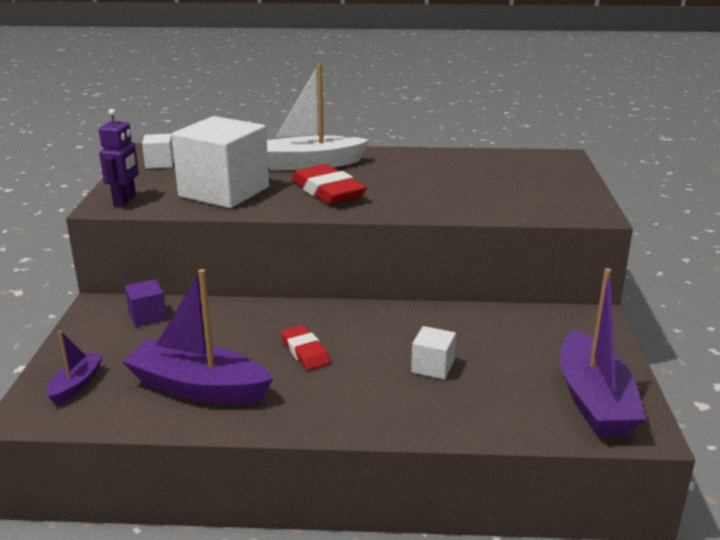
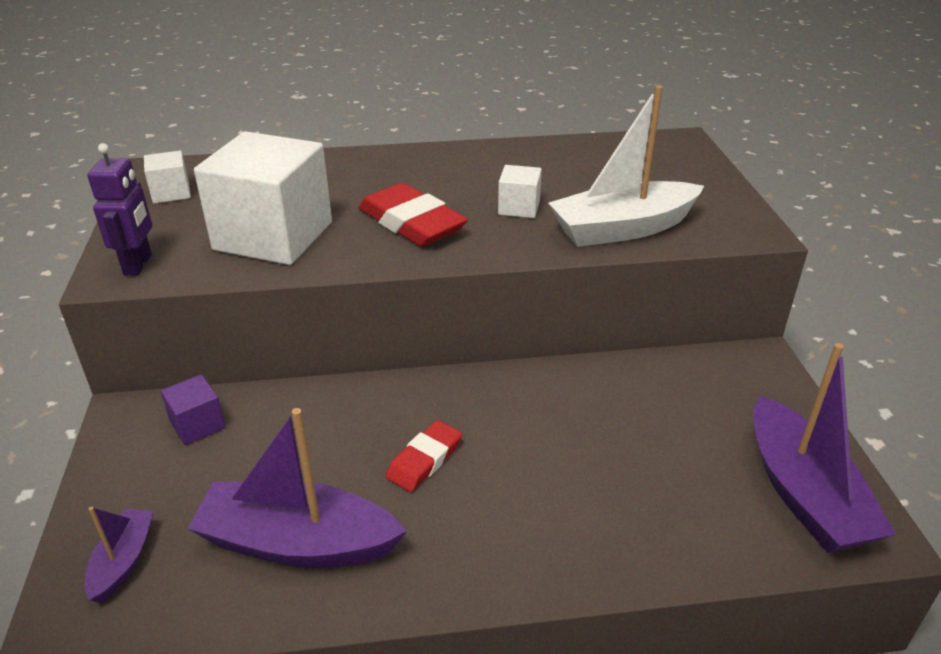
camera: 10 degrees left, 10 degrees up
white boat [267,64,369,171] -> white boat moved to [548,85,704,247]
red eraser [281,325,330,370] -> red eraser turned 75 degrees clockwise [386,420,462,492]
white cube [411,326,456,380] -> white cube moved to [498,165,542,218]

